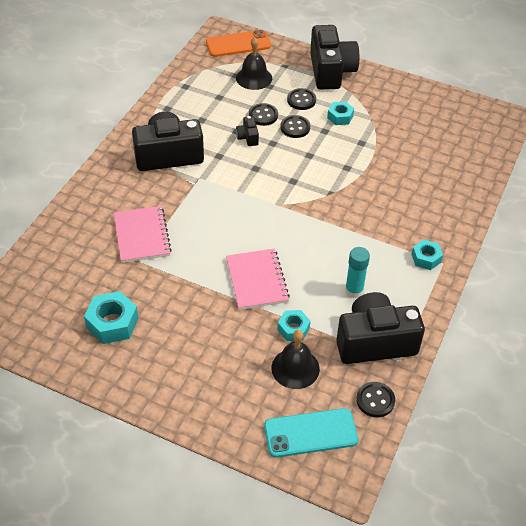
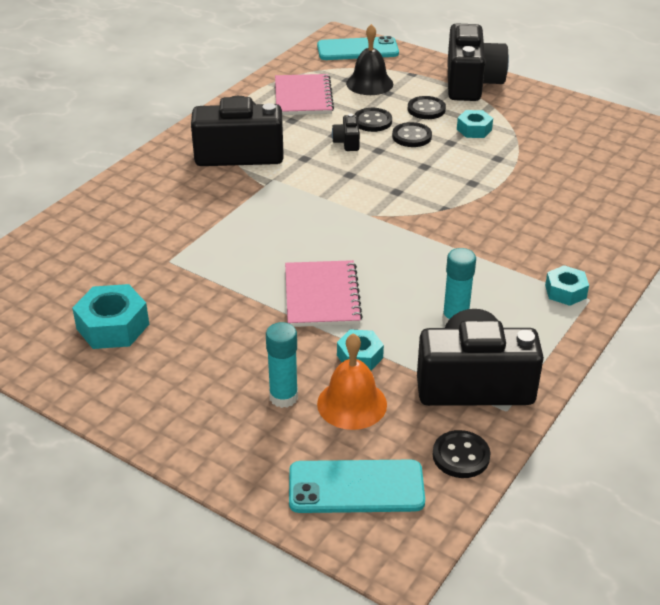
camera: 10 degrees right, 10 degrees down
pink notebook [114,206,172,263] -> pink notebook moved to [275,74,334,115]
orange phone [206,30,271,57] -> turquoise phone [317,36,399,60]
black bell [272,330,320,389] -> orange bell [317,333,387,430]
none -> turquoise glue stick [266,322,298,408]

